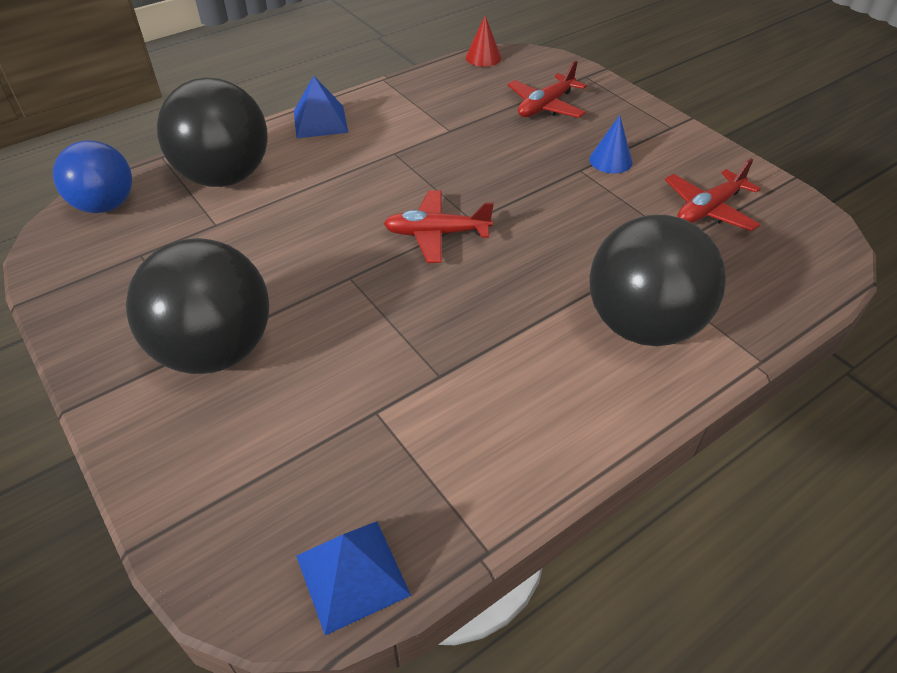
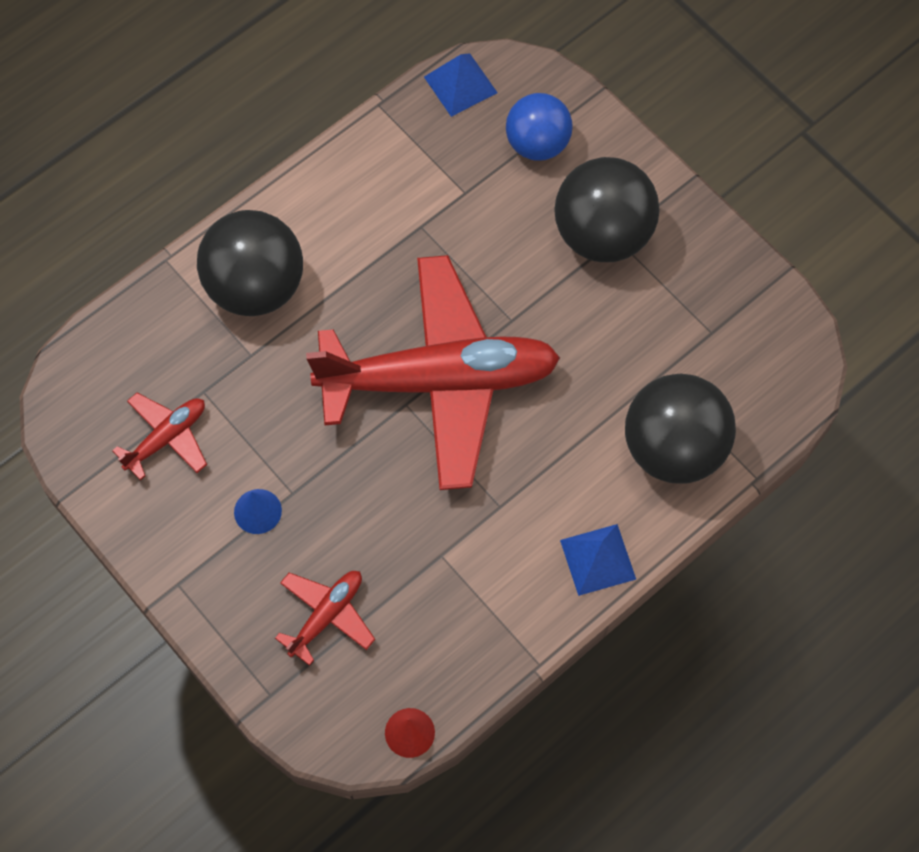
camera: 175 degrees right, 20 degrees up
blue ball [53,140,132,213] -> blue ball moved to [506,93,573,161]
red plane [384,190,494,263] -> red plane [306,255,560,490], size x2.36

